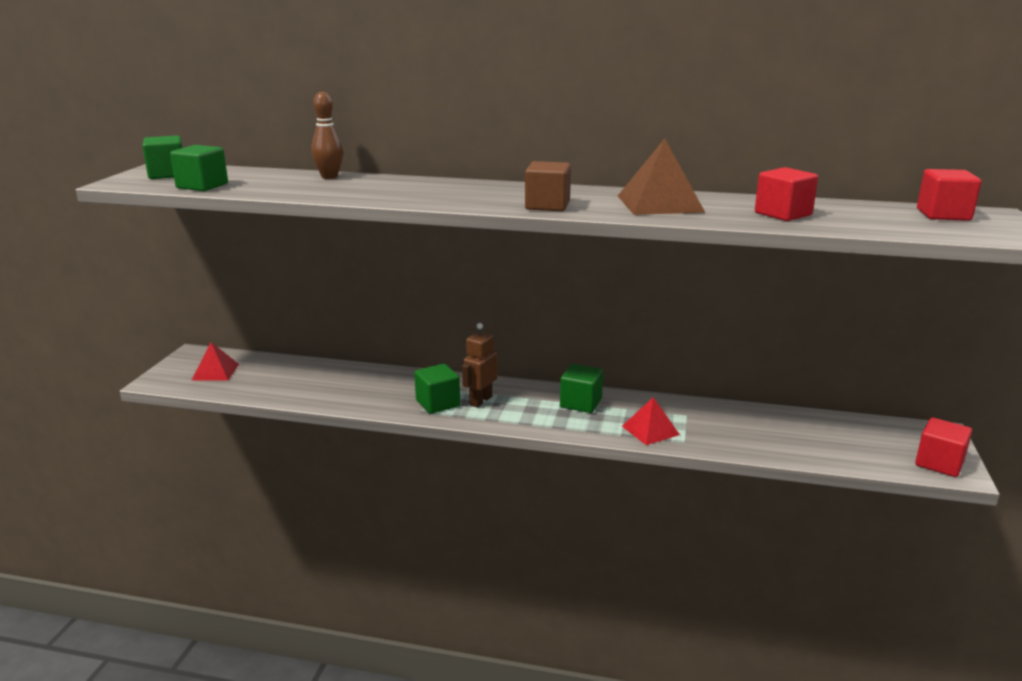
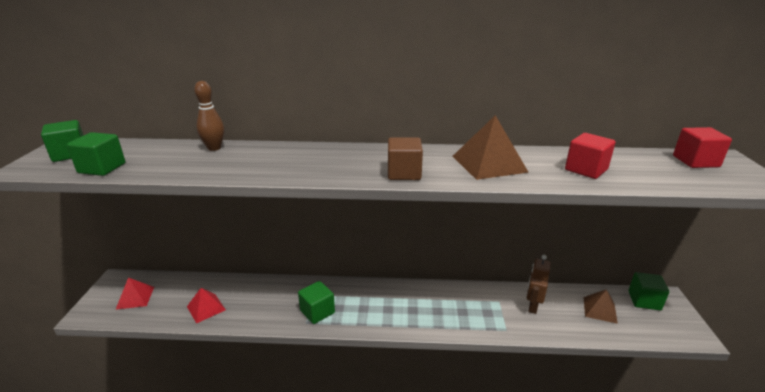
camera: 10 degrees left, 5 degrees up
brown robot [462,323,498,407] -> brown robot moved to [527,255,551,314]
green cube [560,364,603,413] -> green cube moved to [628,272,669,310]
red pyramid [622,397,680,445] -> red pyramid moved to [187,288,226,323]
red cube [915,418,972,477] -> none
none -> brown pyramid [584,289,618,324]

